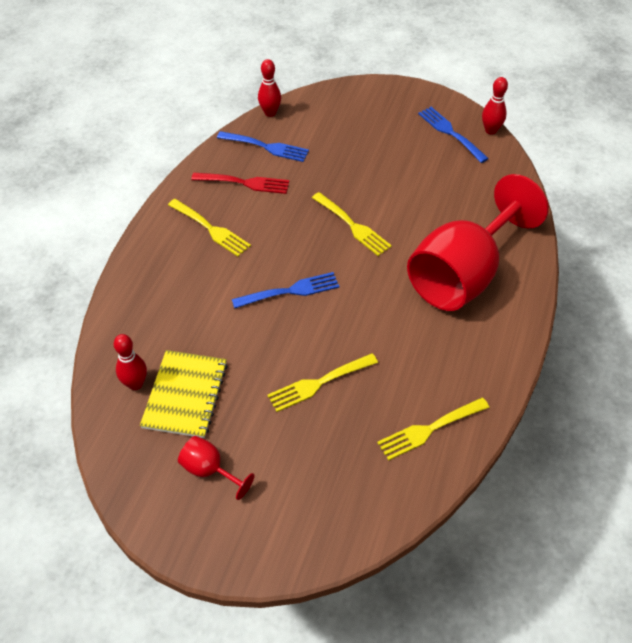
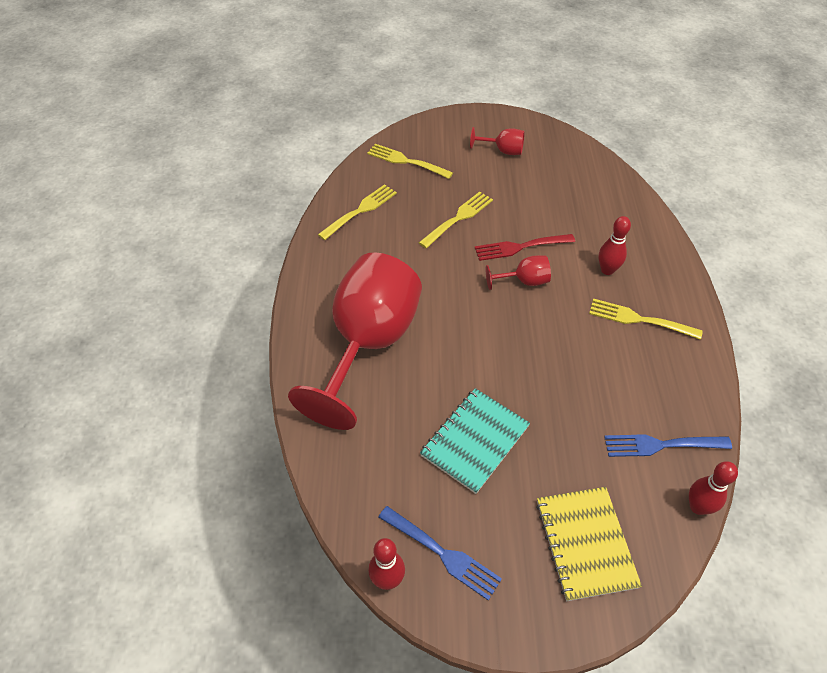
camera: 160 degrees right, 0 degrees up
red bowling pin [114,334,147,390] -> red bowling pin moved to [599,216,631,275]
yellow notebook [140,350,228,438] -> yellow notebook moved to [536,487,642,601]
red fork [191,172,289,194] -> red fork moved to [475,234,575,261]
blue fork [232,272,339,309] -> red goblet [486,255,551,290]
yellow fork [312,192,392,256] -> yellow fork moved to [367,144,453,179]
none -> turquoise notebook [420,388,530,494]

